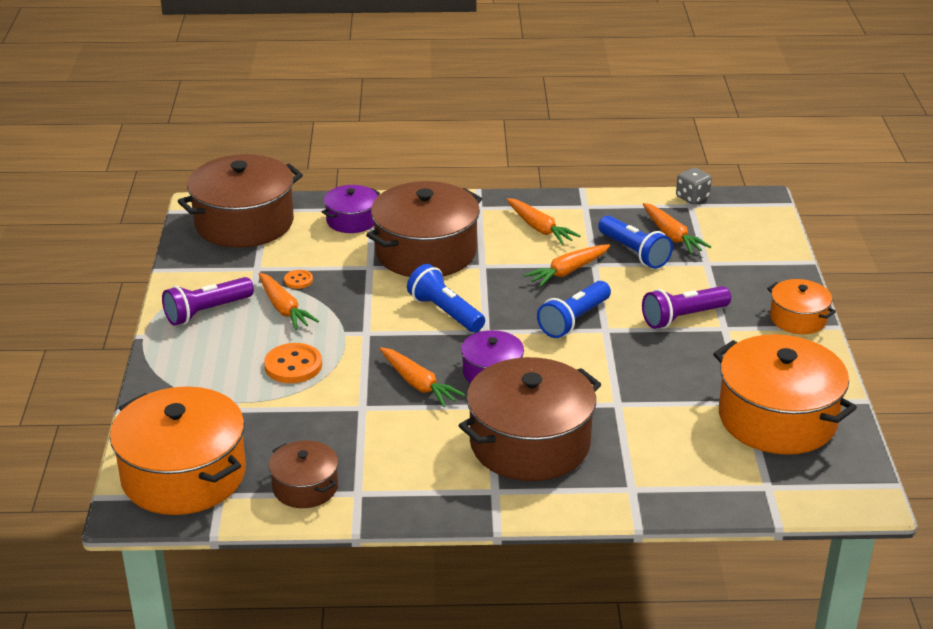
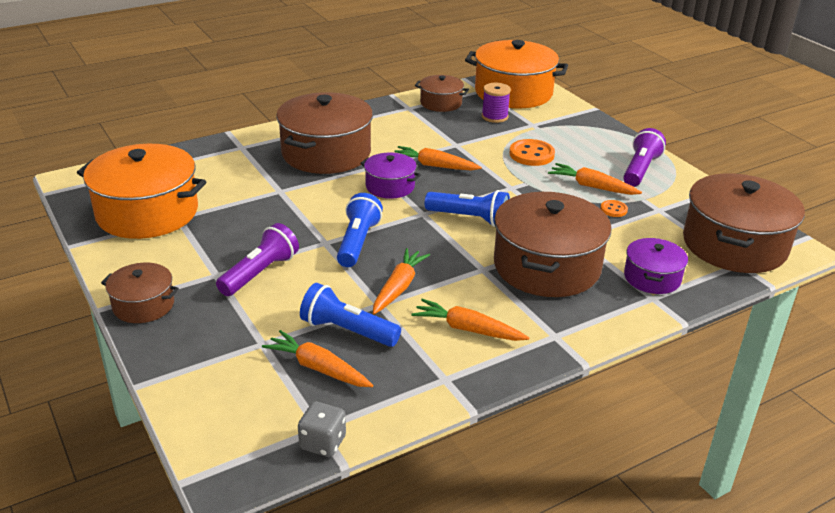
camera: 150 degrees right, 0 degrees up
orange pot [767,279,836,334] -> brown pot [101,263,179,323]
none -> purple spool [482,83,511,123]

